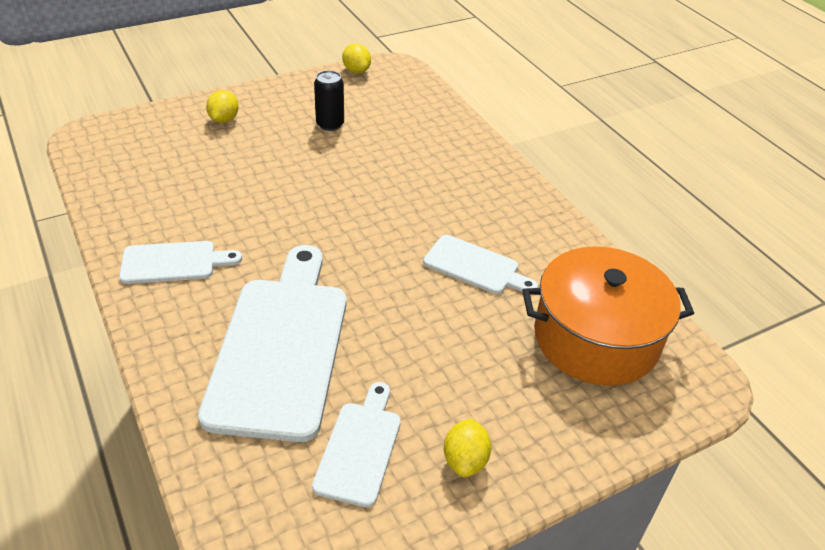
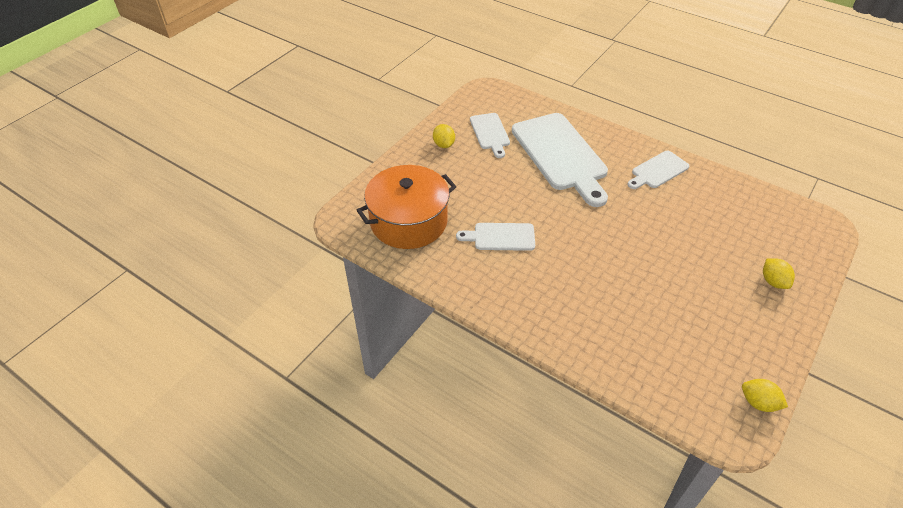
camera: 155 degrees right, 5 degrees up
black can [314,70,344,131] -> none

